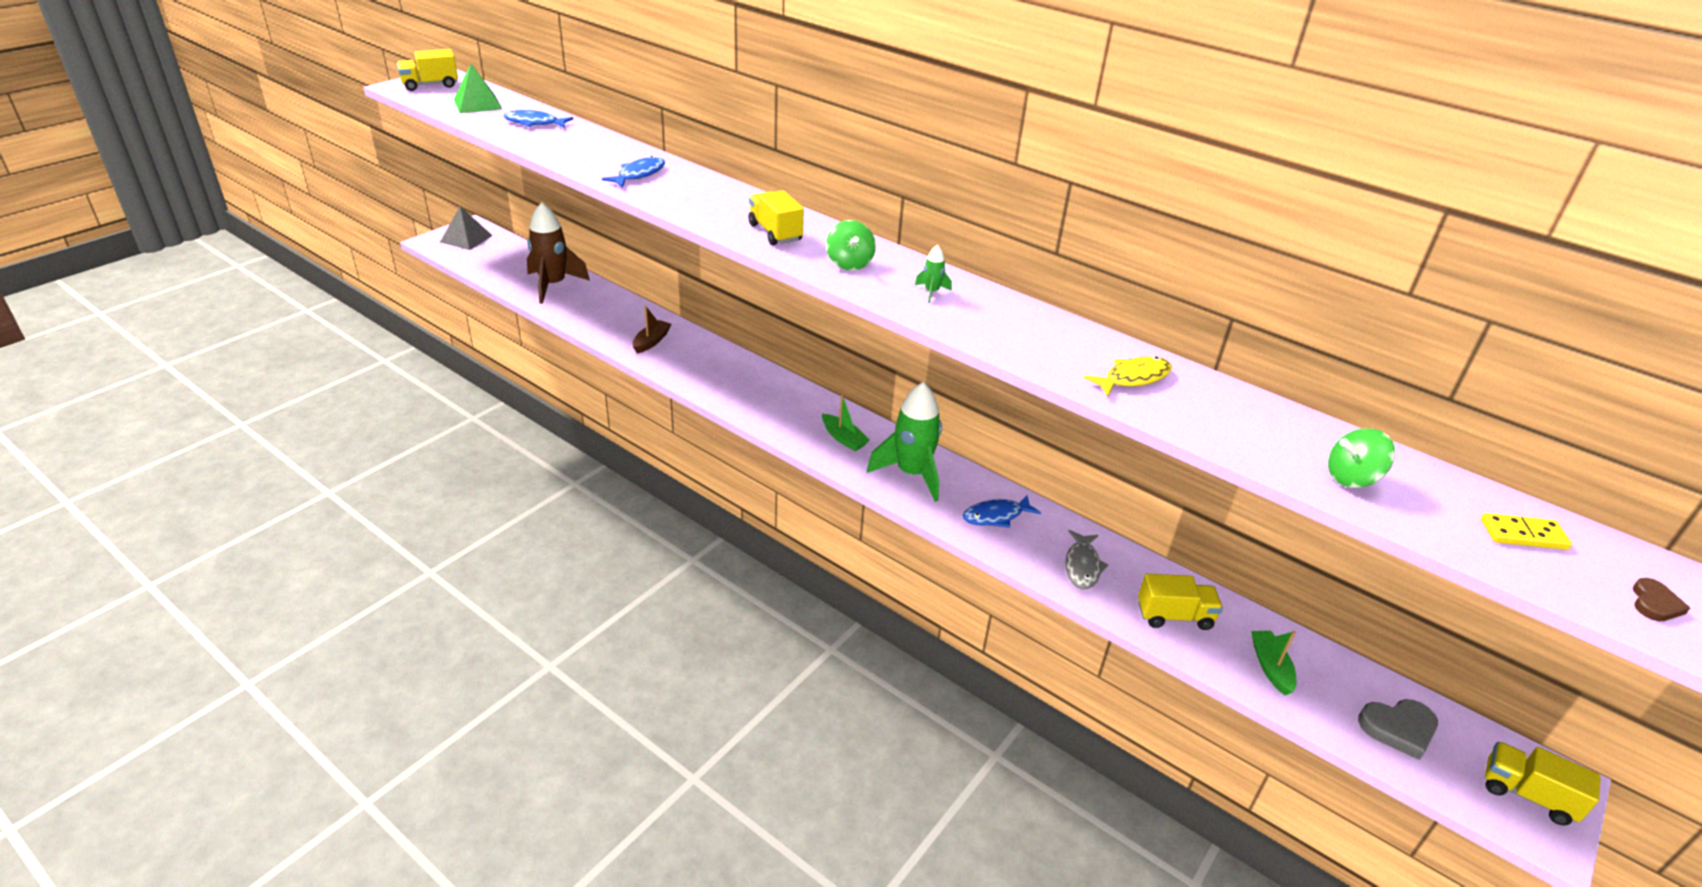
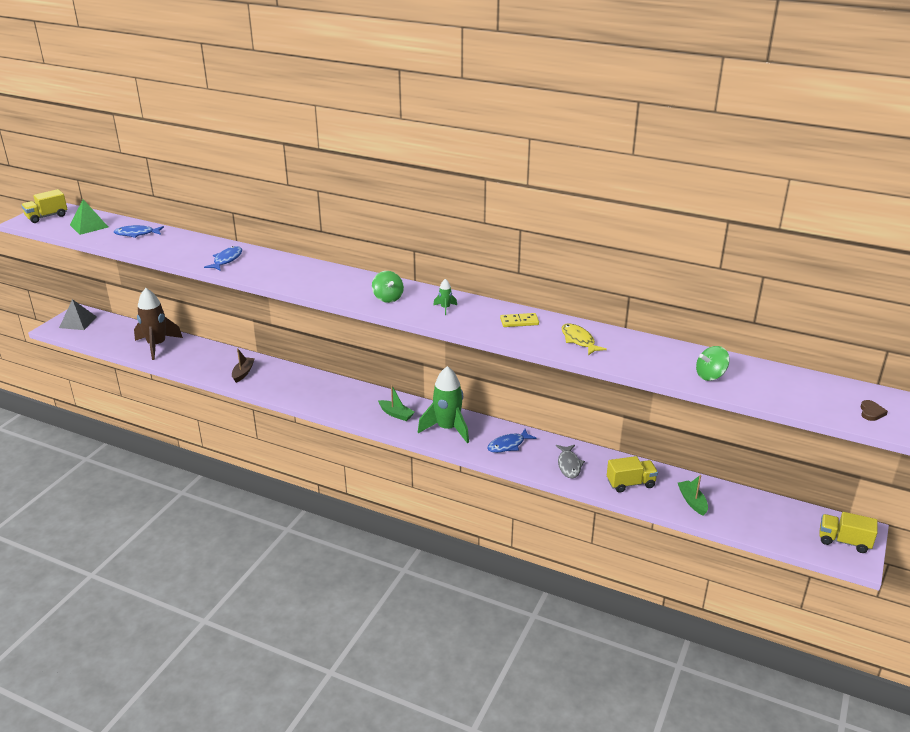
camera: 10 degrees left, 5 degrees down
yellow truck [748,190,804,245] -> none
yellow fish [1084,356,1172,397] -> yellow fish turned 75 degrees counterclockwise [562,323,607,355]
grey heart [1358,699,1438,760] -> none
yellow domino [1481,513,1572,550] -> yellow domino moved to [500,313,539,327]

